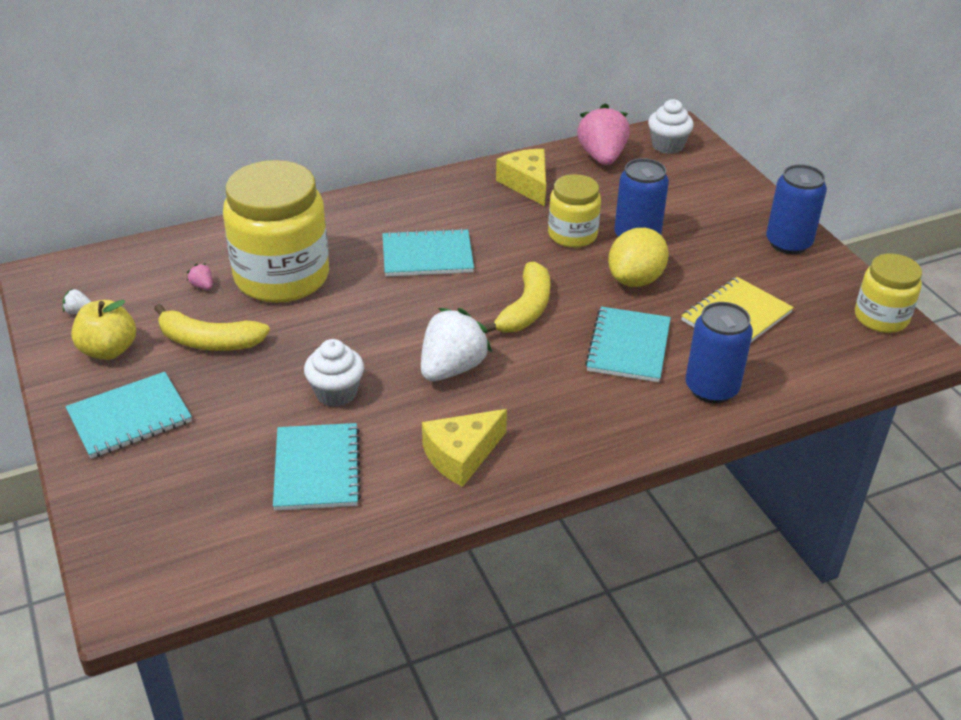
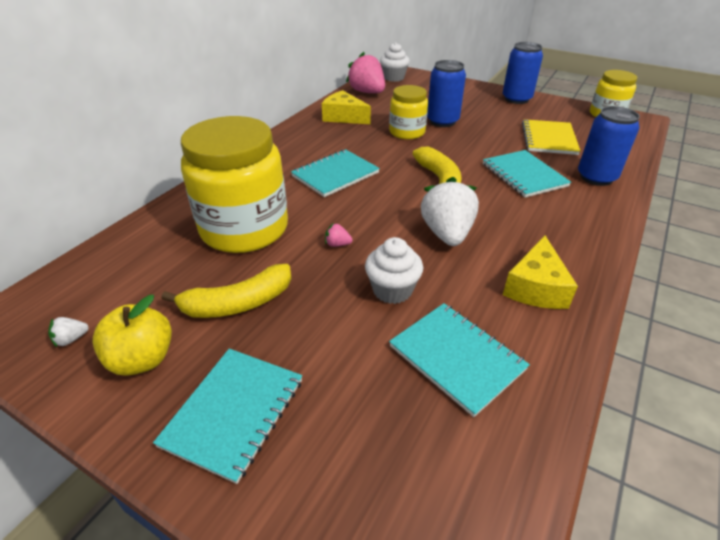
camera: 35 degrees left, 0 degrees up
pink strawberry [187,263,213,290] -> pink strawberry moved to [325,223,353,247]
yellow lemon [608,228,669,287] -> none

